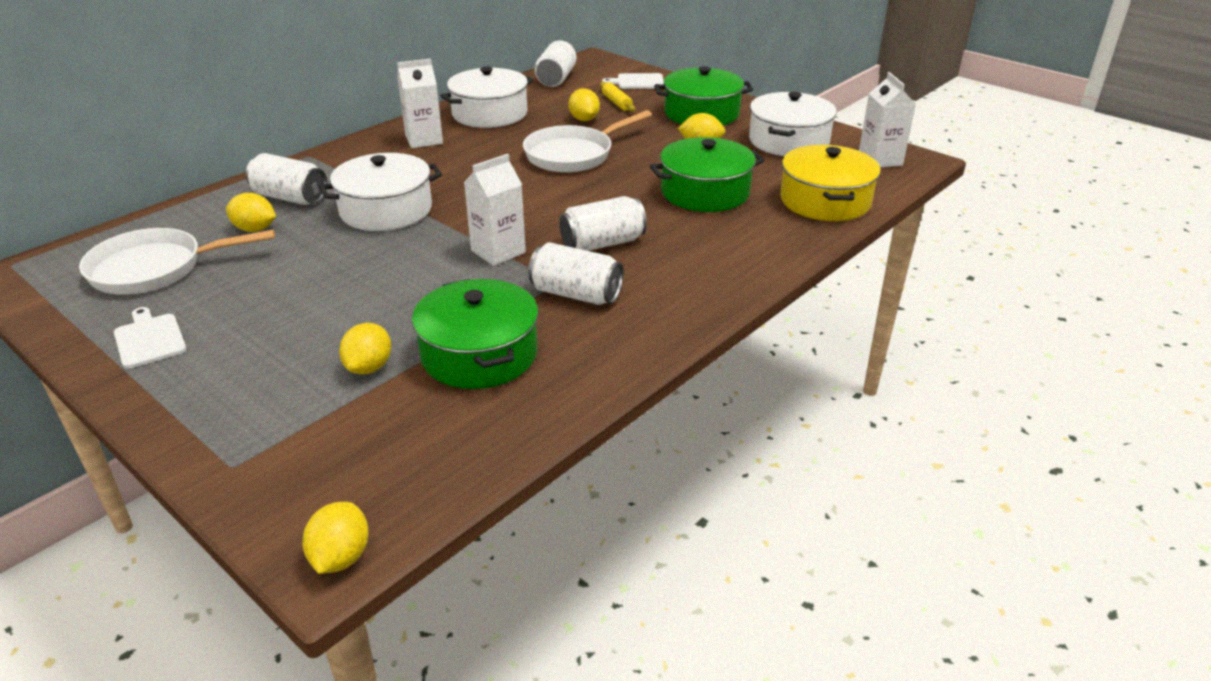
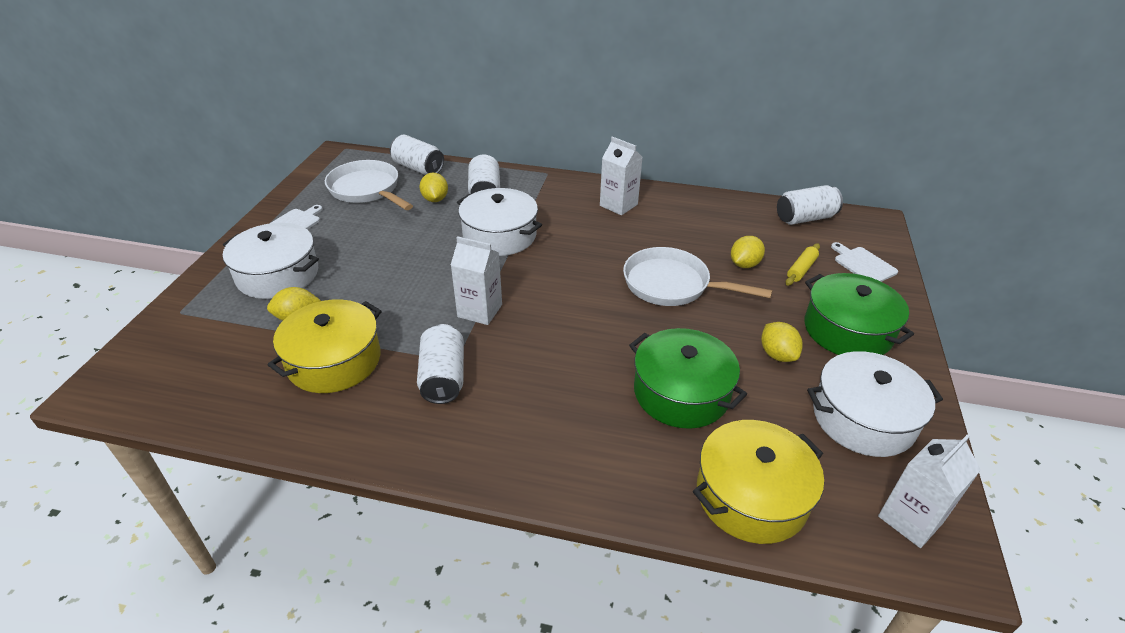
camera: 60 degrees right, 5 degrees up
yellow lemon [302,502,369,574] -> none
green pot [412,279,539,389] -> yellow pot [268,299,382,393]
white pot [440,67,534,128] -> white pot moved to [223,223,319,299]
white can [559,196,647,251] -> white can moved to [390,135,444,175]

